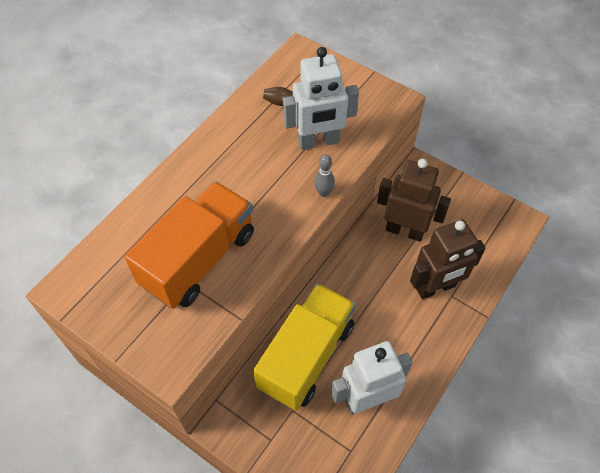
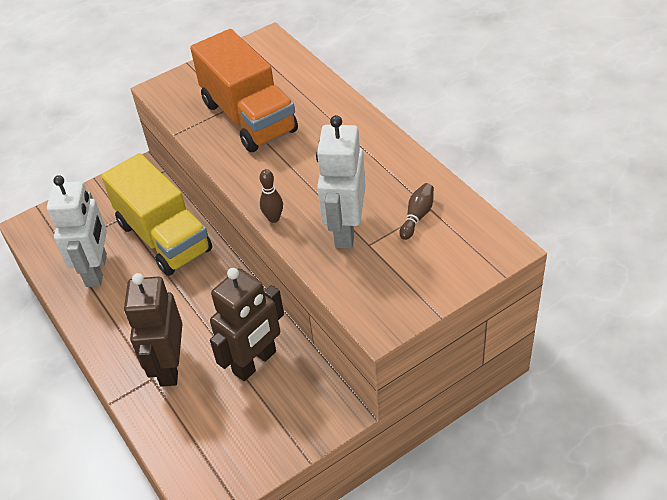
camera: 115 degrees right, 10 degrees down
grey bowling pin [314,155,335,197] -> brown bowling pin [260,169,283,223]

